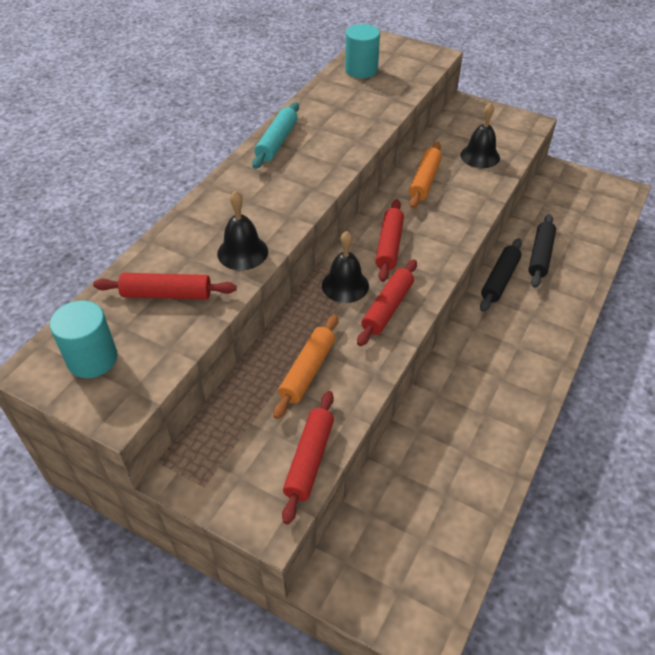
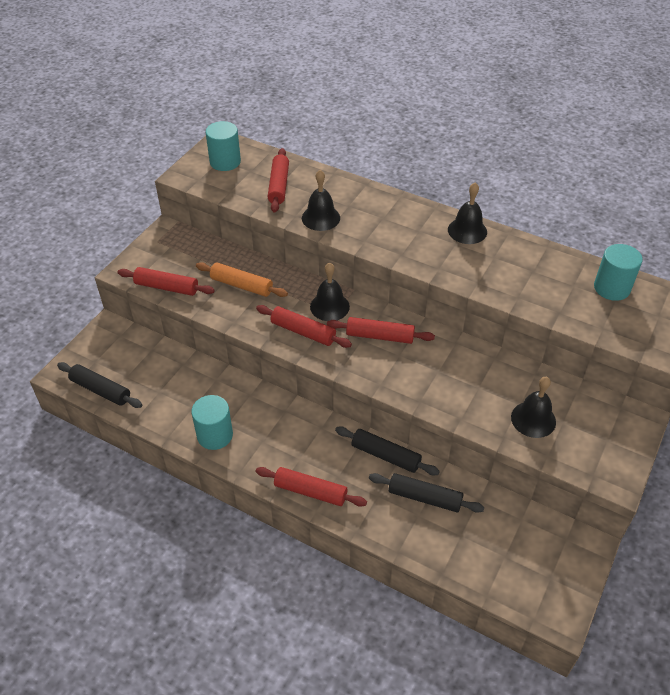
camera: 90 degrees right, 0 degrees up
turquoise rolling pin [252,102,299,169] -> black bell [448,183,487,244]
orange rolling pin [409,142,442,208] -> none
none -> black rolling pin [57,362,142,408]
none -> turquoise cylinder [191,395,233,450]
none -> red rolling pin [255,467,367,507]

